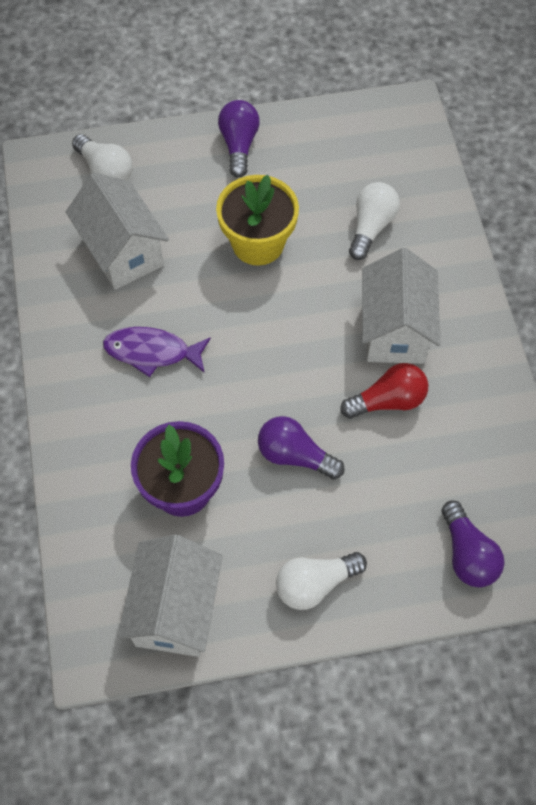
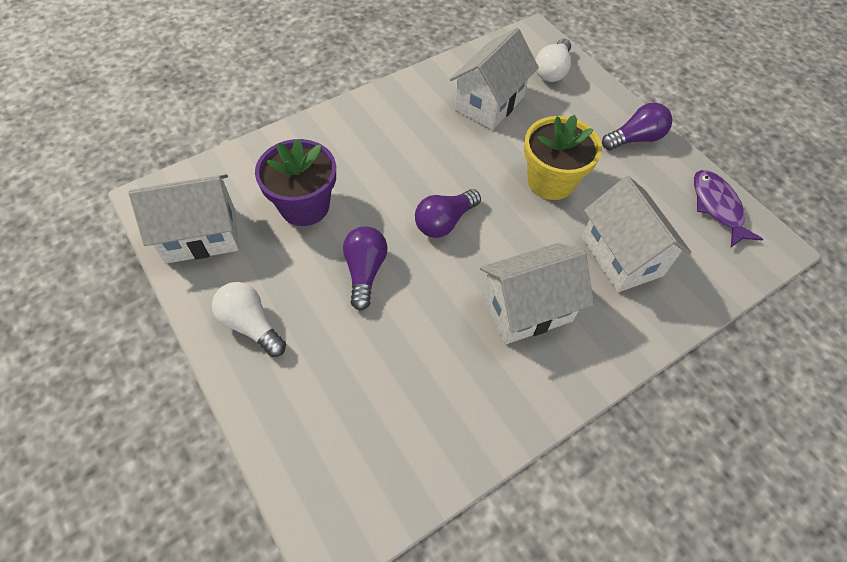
camera: 65 degrees right, 5 degrees down
purple fish [103,327,211,377] -> purple fish moved to [694,170,763,247]
red light bulb [340,363,428,419] -> none
white light bulb [349,182,400,260] -> white house [582,176,691,292]
purple light bulb [441,500,504,587] -> purple light bulb moved to [415,189,481,238]

